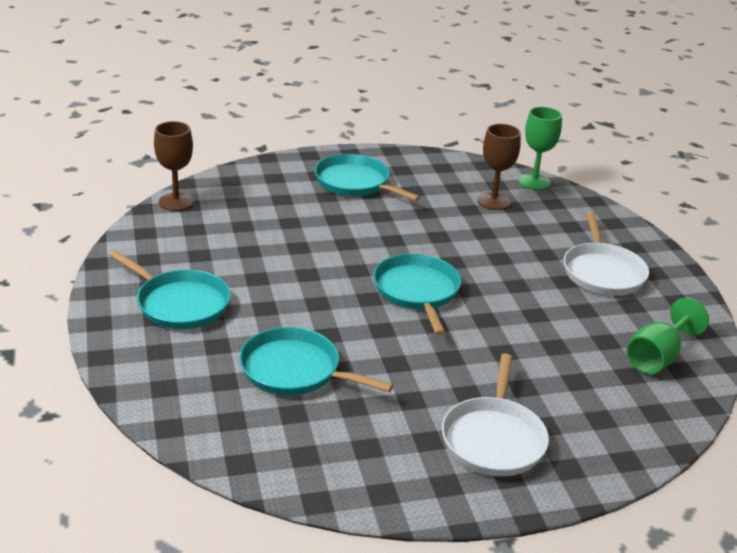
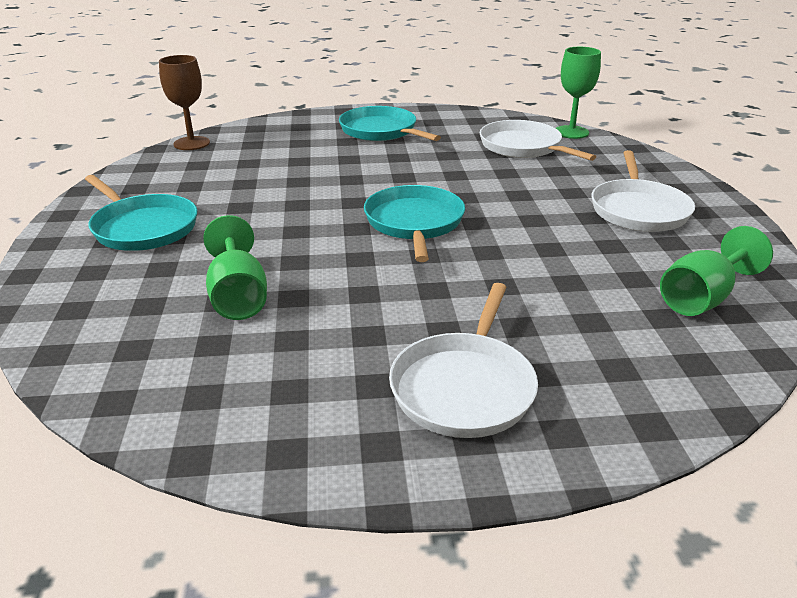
camera: 10 degrees right, 0 degrees up
turquoise pan [239,327,393,395] -> green goblet [203,215,267,320]
brown goblet [477,124,521,210] -> white pan [480,120,596,161]

